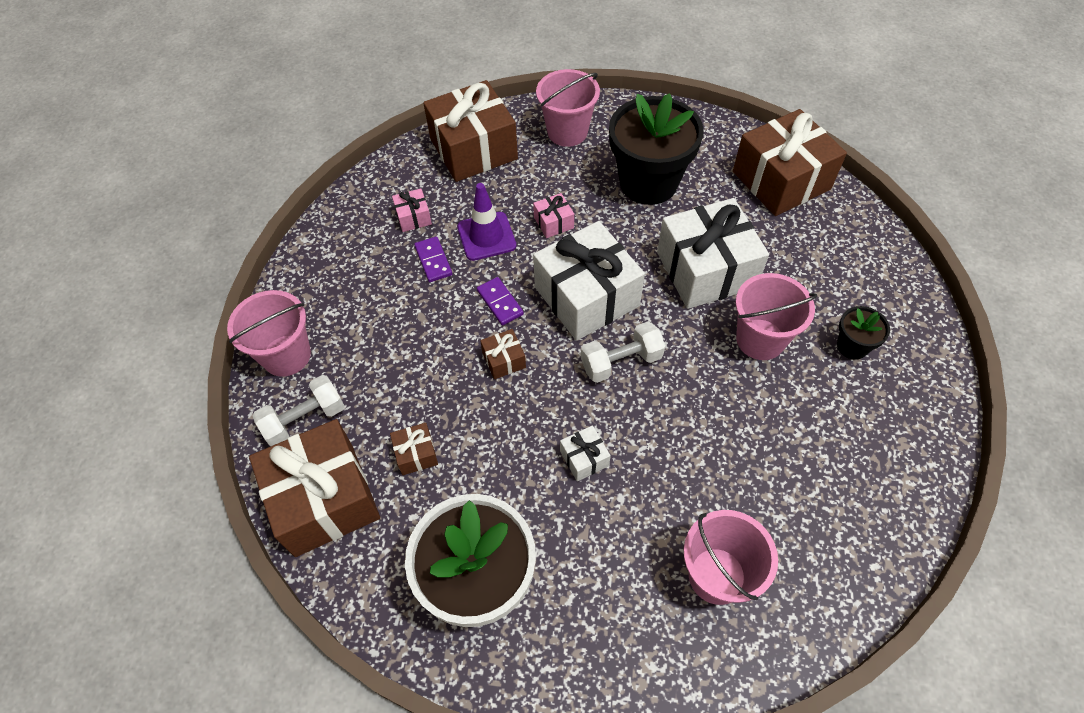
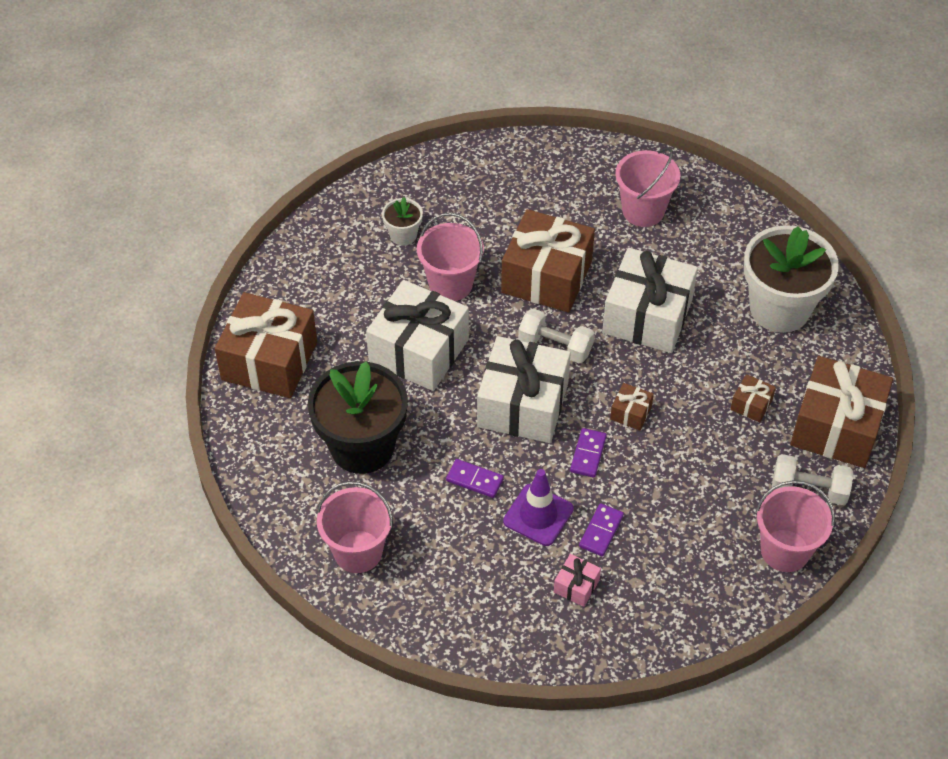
camera: 135 degrees left, 5 degrees down
brown gift [423,80,518,182] -> brown gift moved to [501,209,595,313]
pink gift [533,193,574,238] -> purple domino [446,459,504,498]
white gift [560,425,611,481] -> white gift [602,247,698,353], size x2.36
black flower pot [837,306,890,360] -> white flower pot [382,197,423,246]

